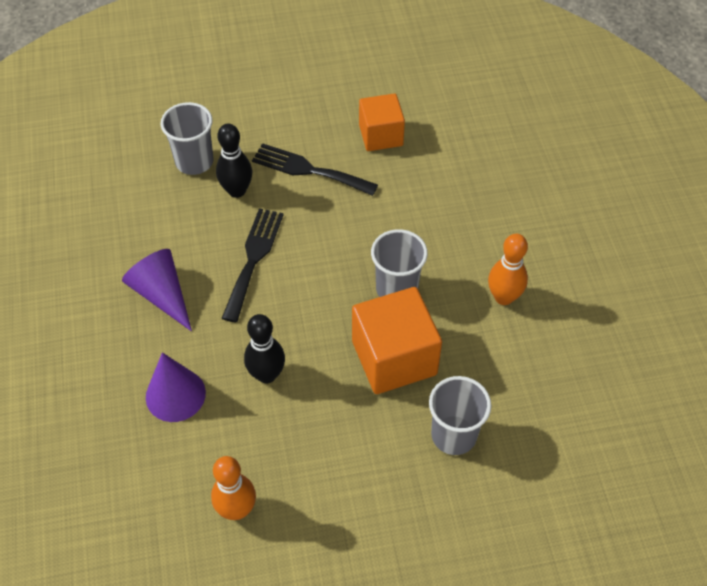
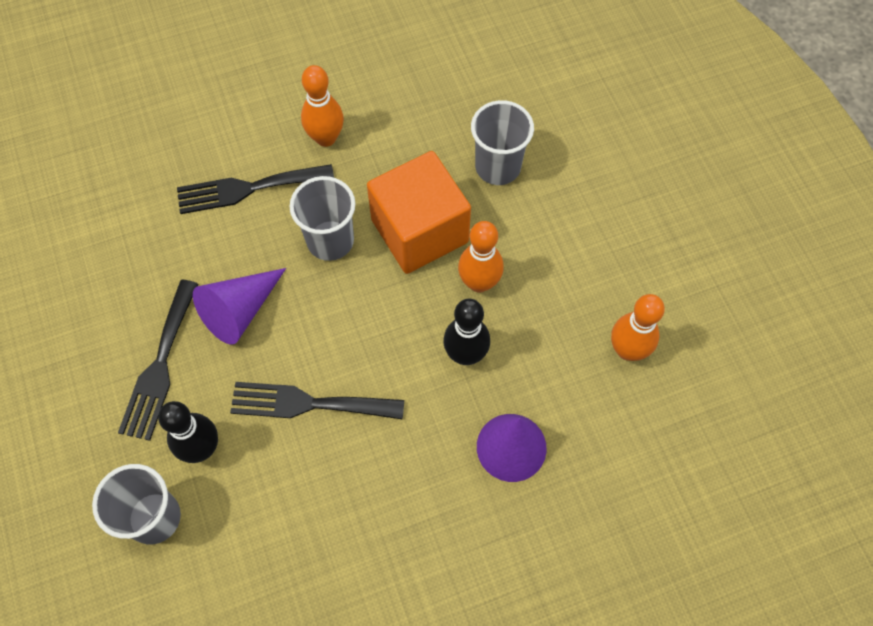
camera: 100 degrees left, 10 degrees up
purple cone [122,249,192,332] -> purple cone moved to [193,268,286,345]
orange cube [359,93,405,151] -> none
none -> black fork [177,164,334,214]
none -> orange bowling pin [458,221,504,293]

